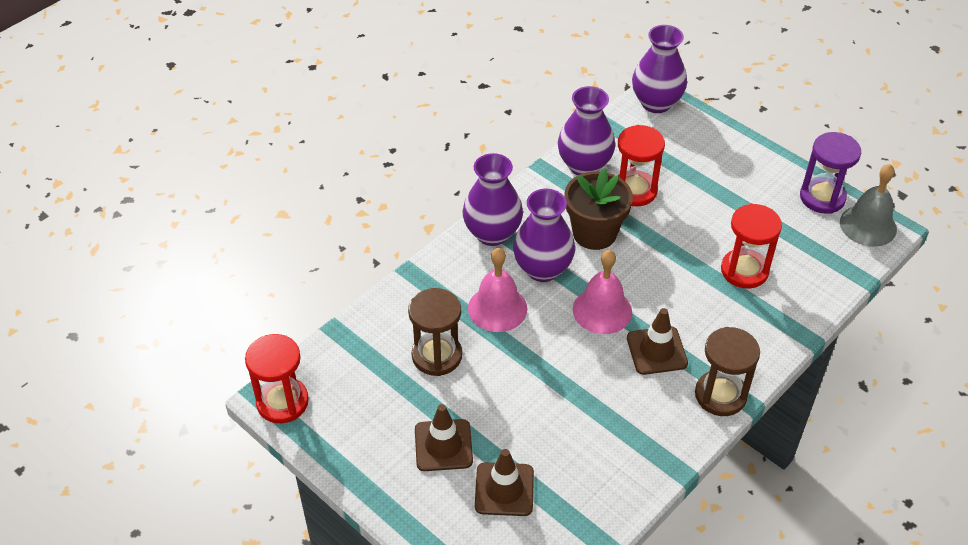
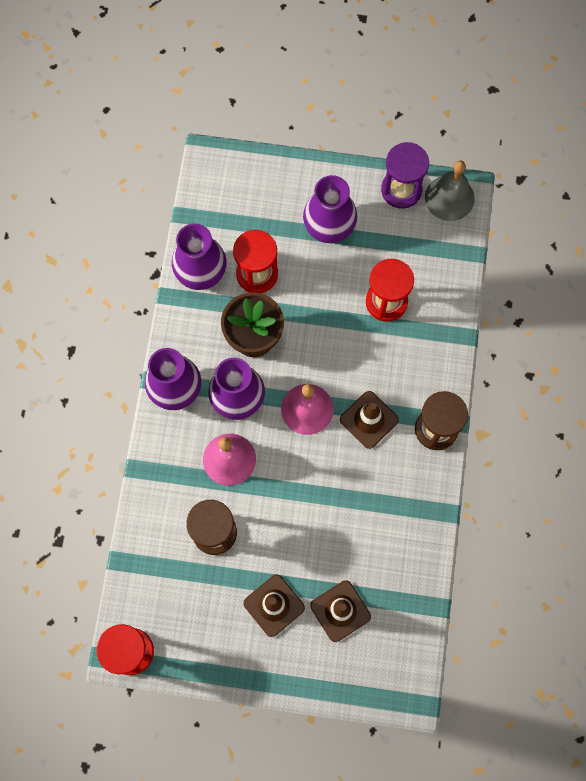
camera: 35 degrees left, 25 degrees up
purple vase [632,25,687,113] -> purple vase moved to [303,175,357,243]

